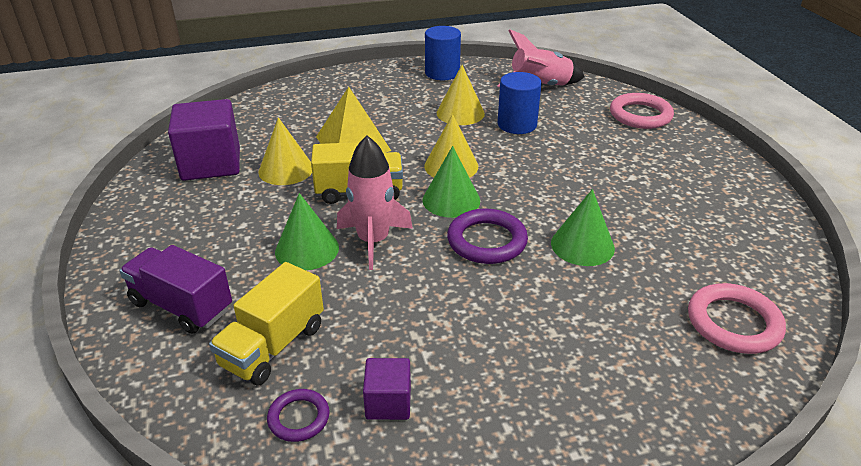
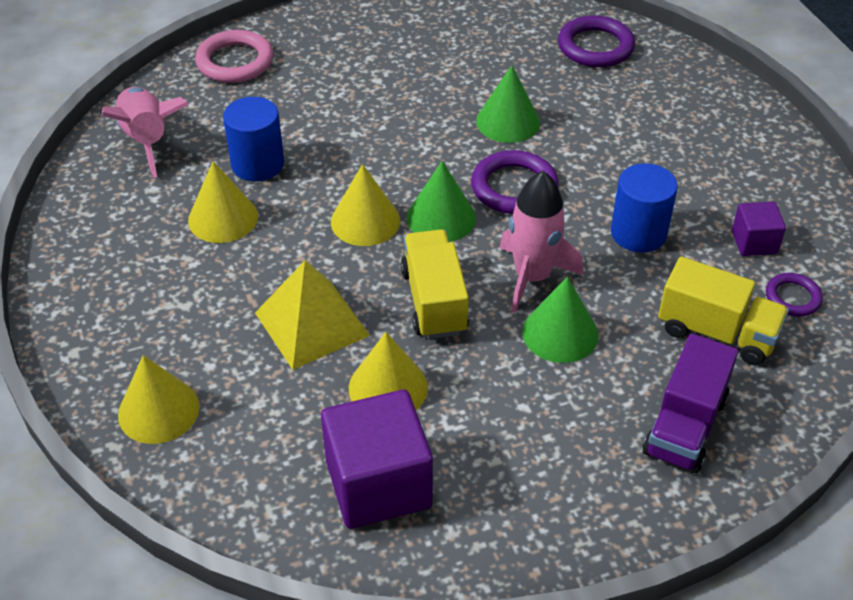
camera: 95 degrees left, 10 degrees up
blue cylinder [425,26,461,80] -> blue cylinder moved to [611,163,678,253]
pink ring [688,283,786,354] -> purple ring [558,15,635,67]
none -> yellow cone [118,355,200,444]

